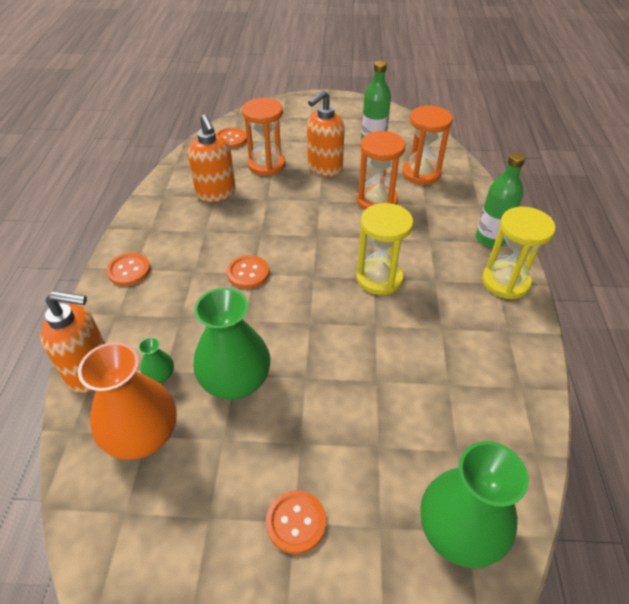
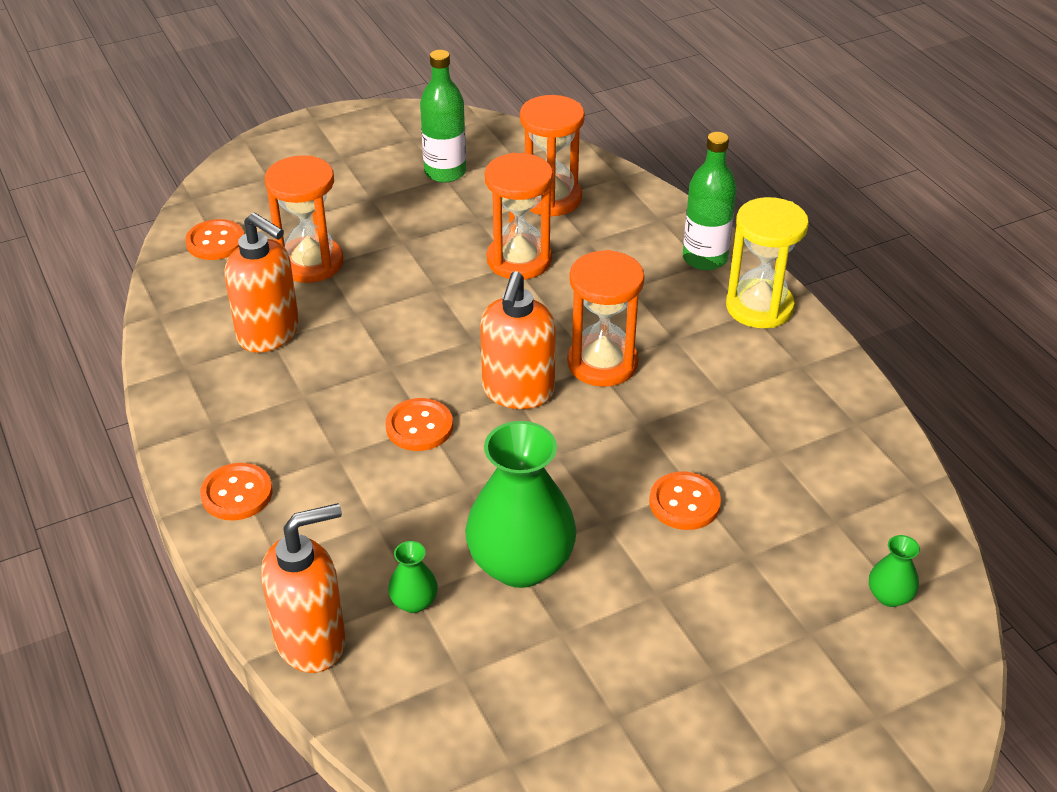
camera: 30 degrees left, 5 degrees down
orange vase [78,342,177,460] -> none
orange button [266,490,326,554] -> orange button moved to [649,472,721,530]
orange soap dispenser [307,90,345,177] -> orange soap dispenser moved to [480,271,556,409]
yellow hourglass [356,203,413,295] -> orange hourglass [567,250,645,387]
green vase [420,441,529,568] -> green vase [869,535,920,607], size x0.44

